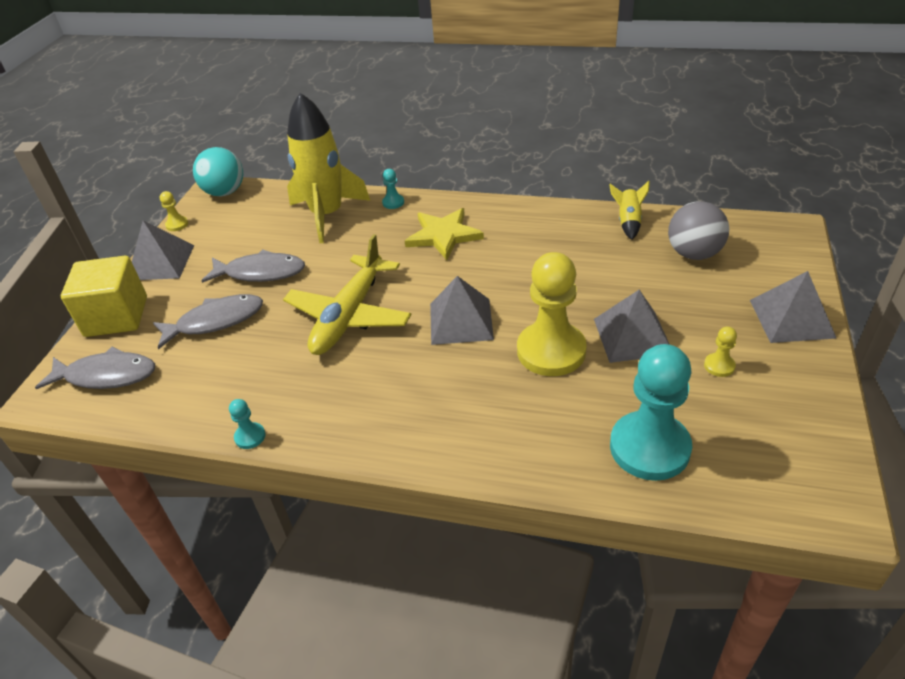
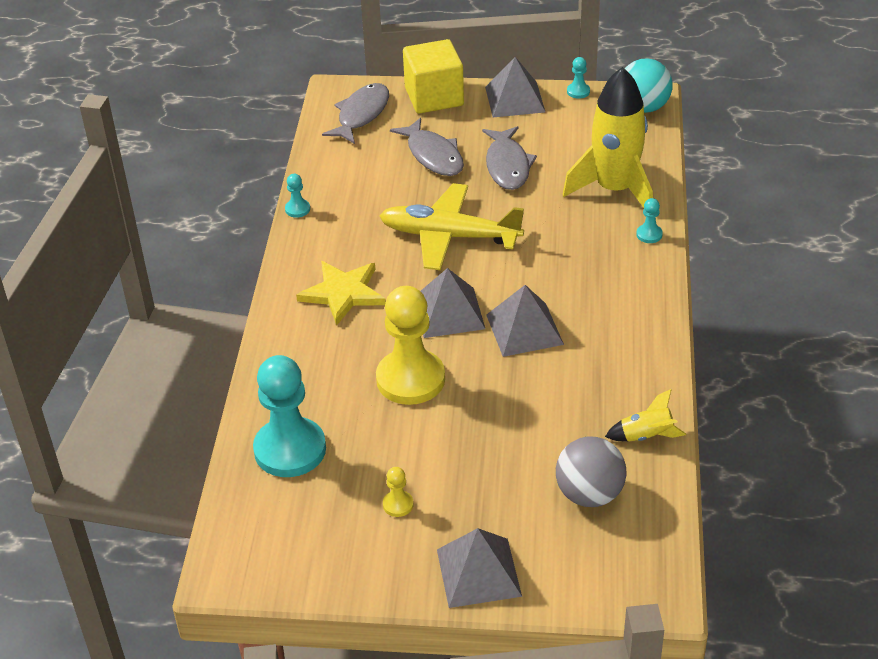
camera: 80 degrees right, 0 degrees up
grey fish [35,347,155,389] -> grey fish turned 150 degrees counterclockwise [322,83,389,144]
yellow pawn [160,191,188,231] -> turquoise pawn [567,57,590,99]
yellow star [405,208,484,260] -> yellow star moved to [296,261,386,325]
grey pyramid [594,290,670,363] -> grey pyramid moved to [486,285,564,357]

